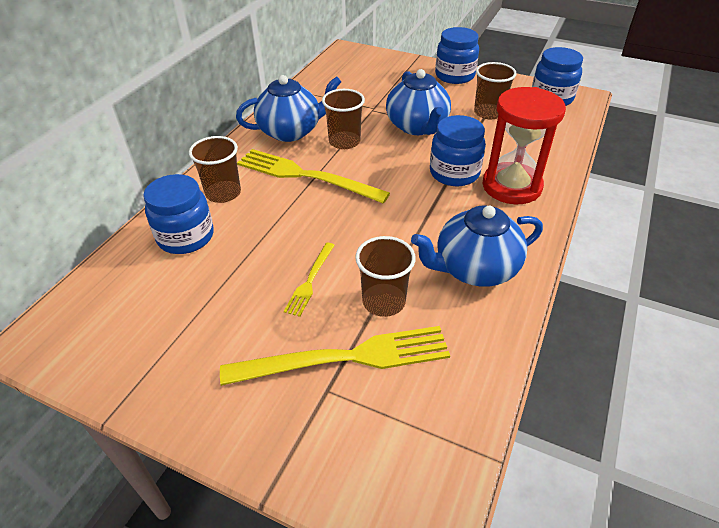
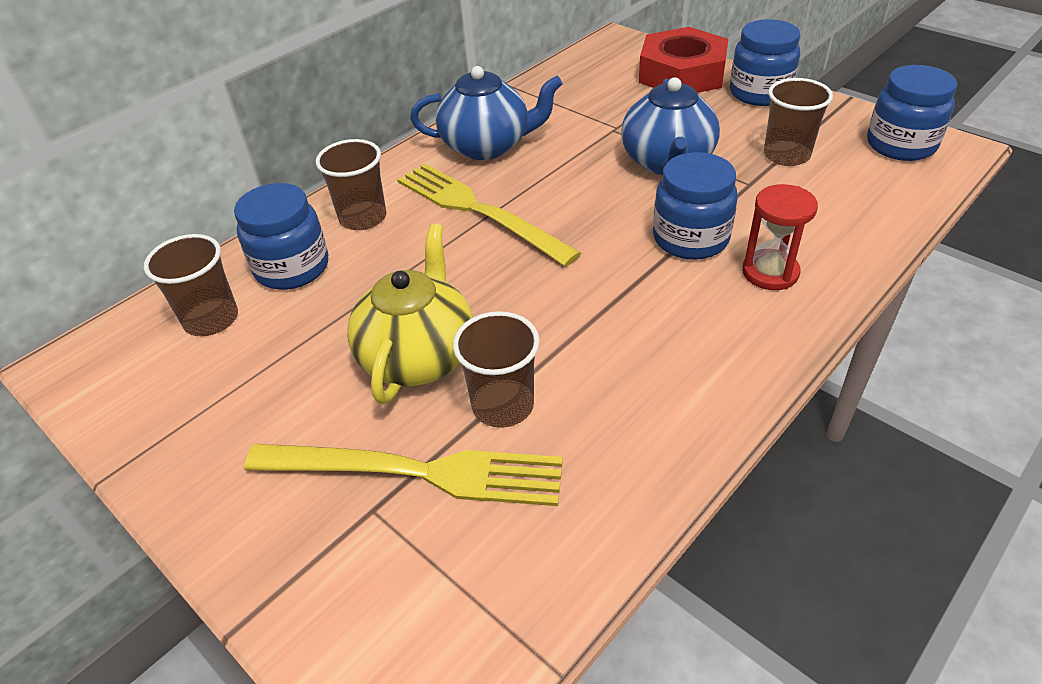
camera: 20 degrees right, 0 degrees up
yellow fork [284,243,335,317] -> yellow teapot [347,224,473,404]
brown cup [322,89,365,149] -> brown cup moved to [144,234,238,336]
blue teapot [411,205,543,287] -> none
red hourglass [482,87,566,204] -> red hourglass [742,184,818,290], size x0.61
none -> red nut [639,27,728,93]

